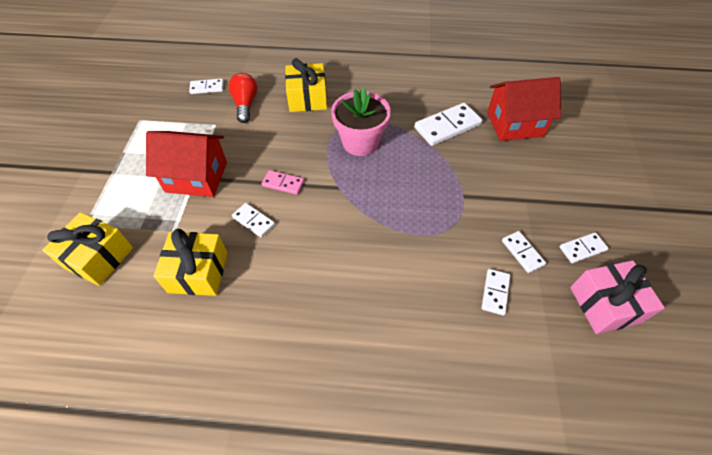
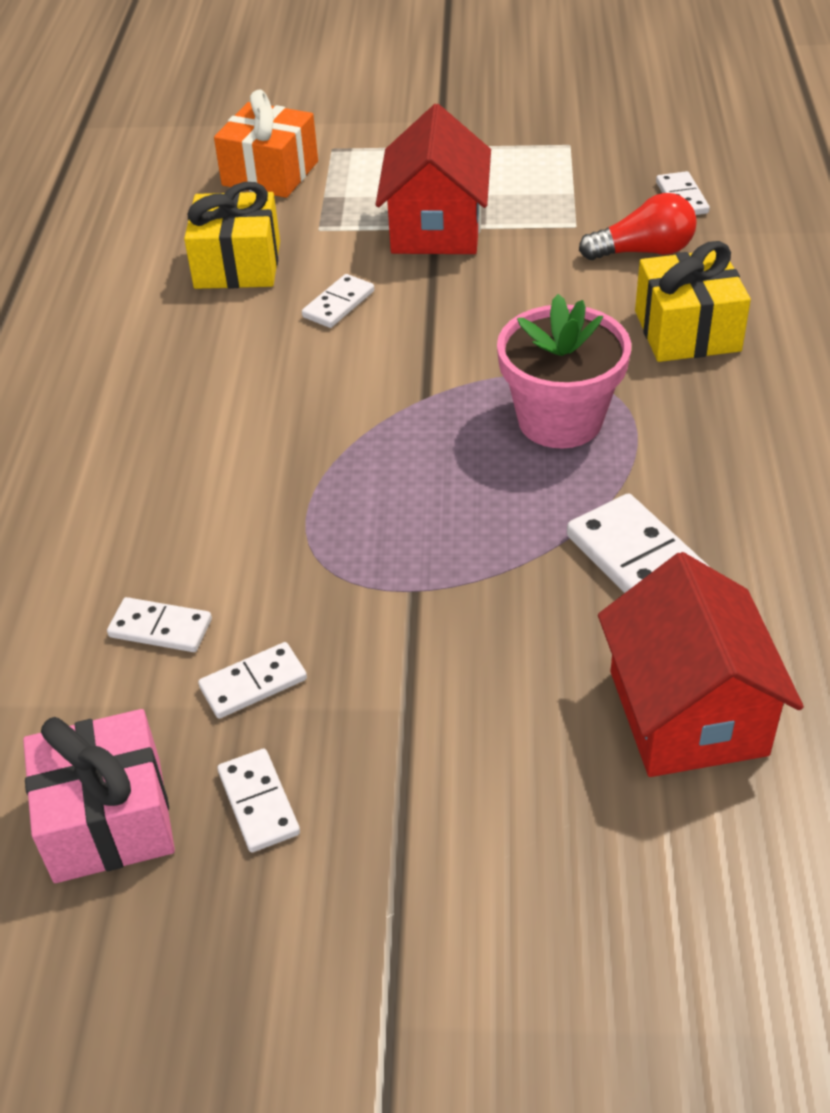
camera: 90 degrees right, 10 degrees down
yellow gift [42,212,133,286] -> orange gift [214,90,318,198]
pink domino [262,170,304,195] -> none

